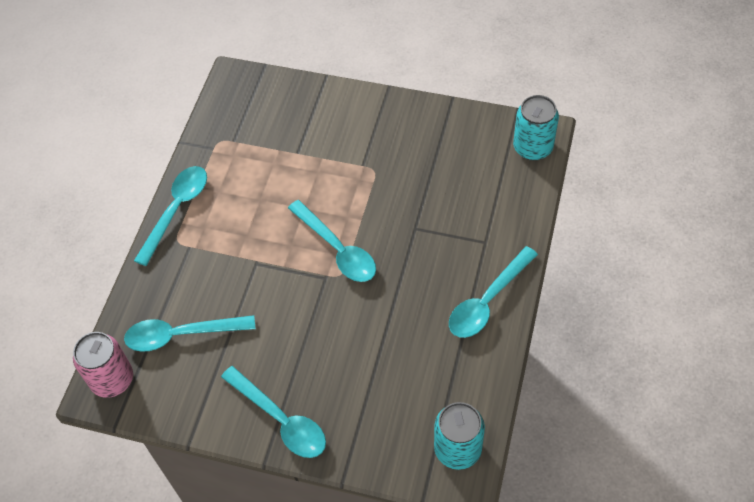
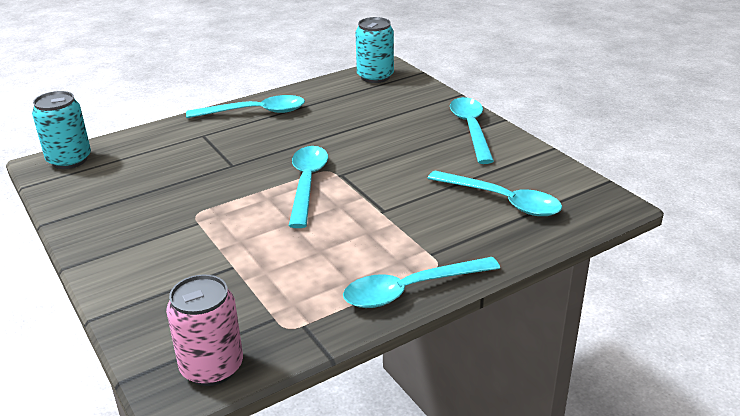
camera: 140 degrees left, 25 degrees down
pink can [73,332,133,398] -> pink can moved to [166,275,243,386]

